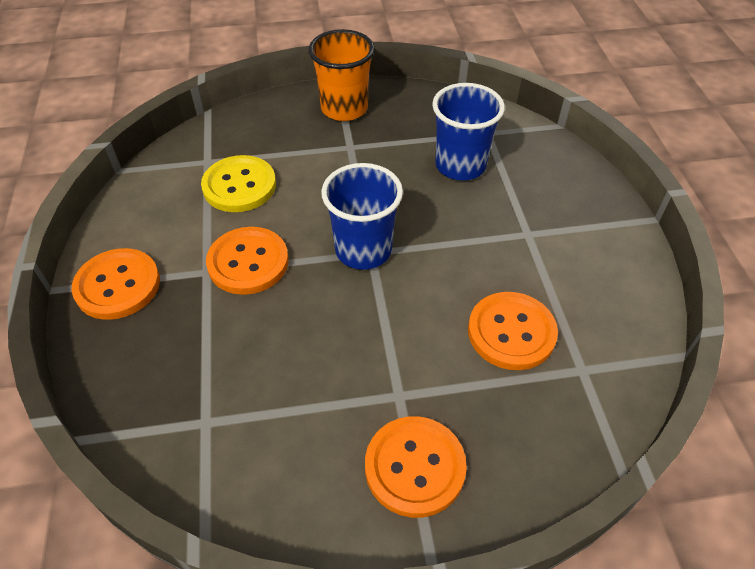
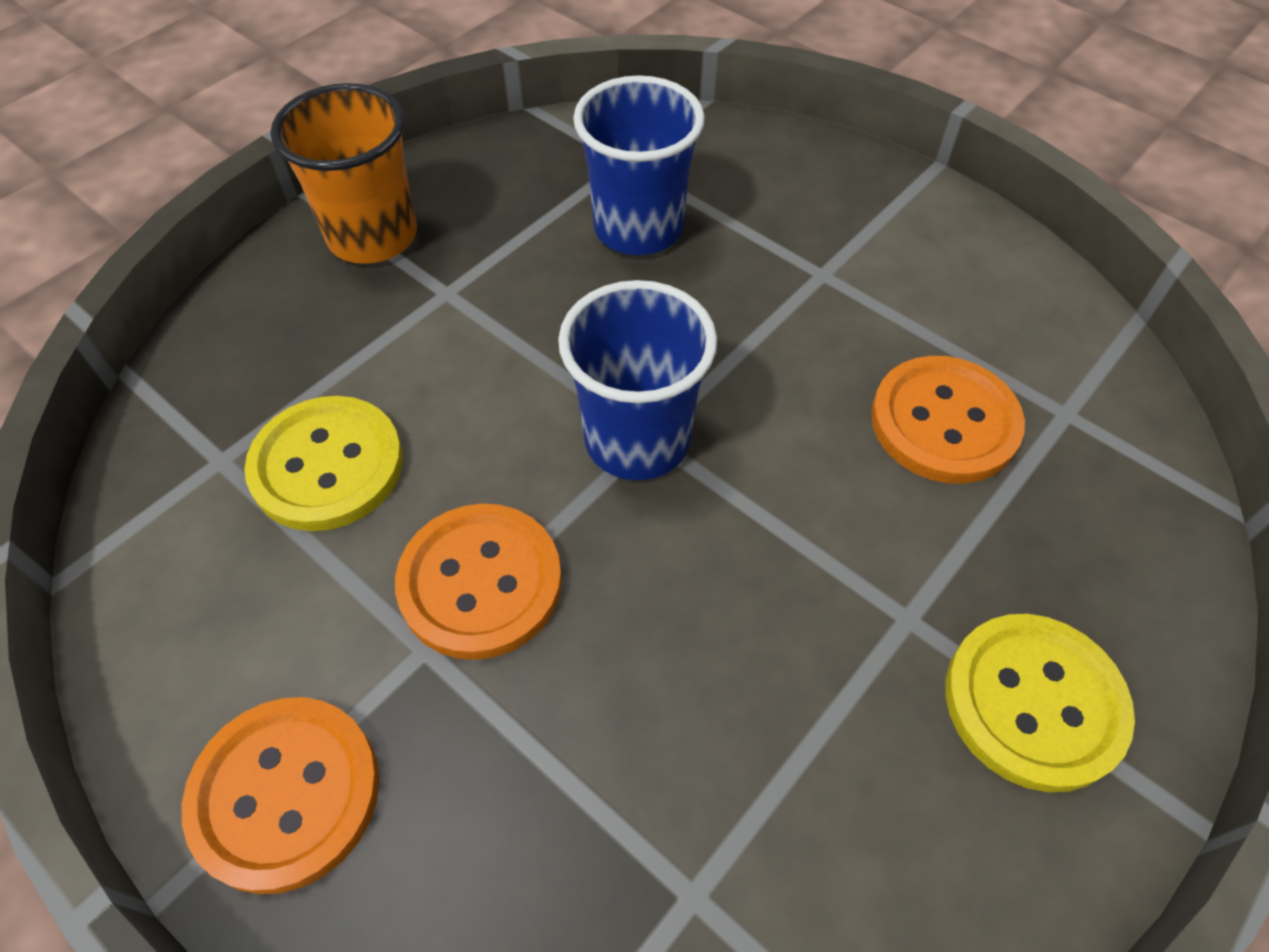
camera: 40 degrees left, 5 degrees up
orange button [365,416,467,518] -> yellow button [945,614,1135,792]

